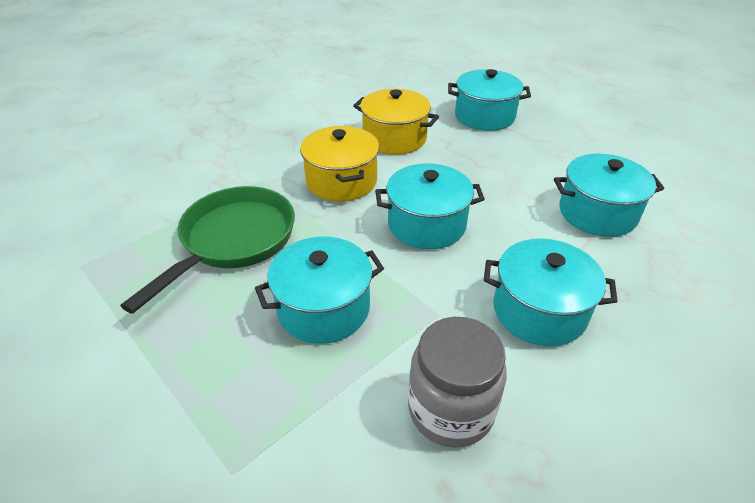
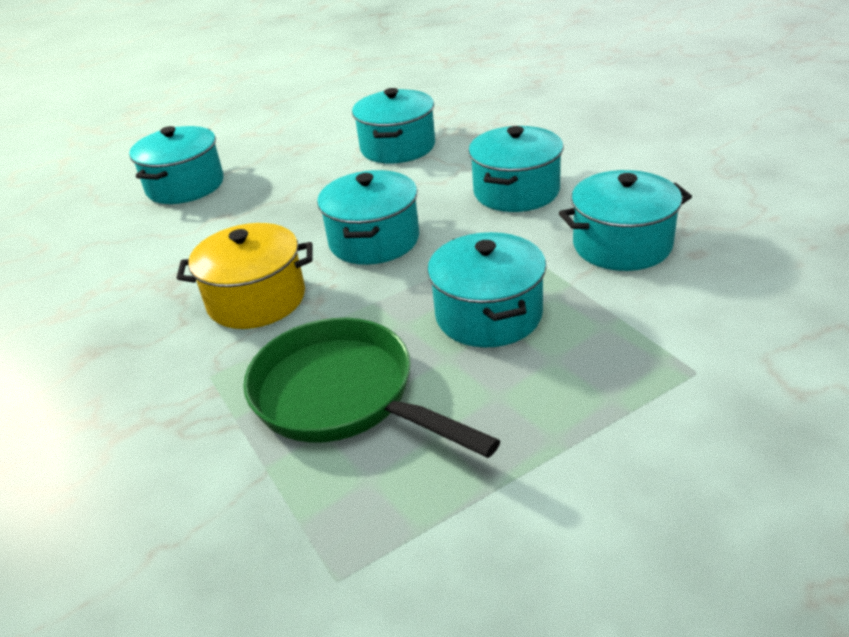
camera: 75 degrees left, 5 degrees down
yellow pot [353,89,439,155] -> none
grey jar [408,317,507,448] -> turquoise pot [559,170,692,271]

